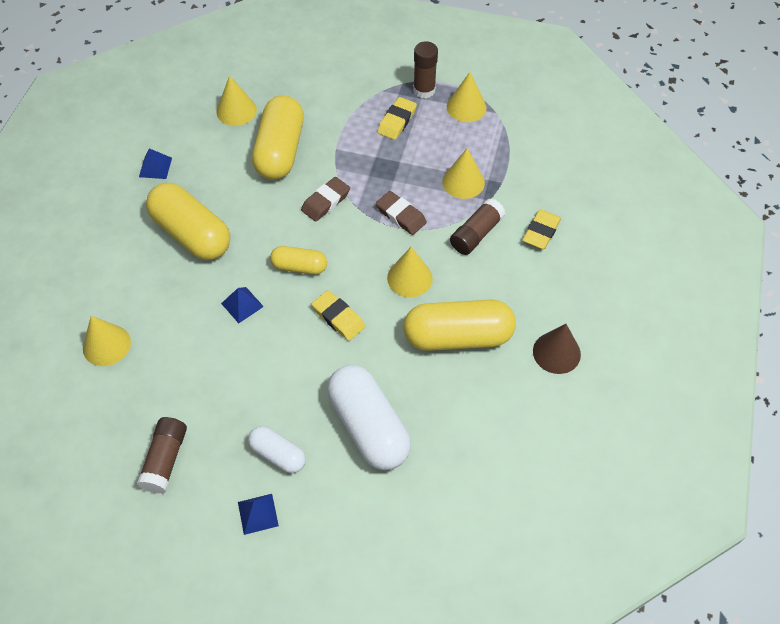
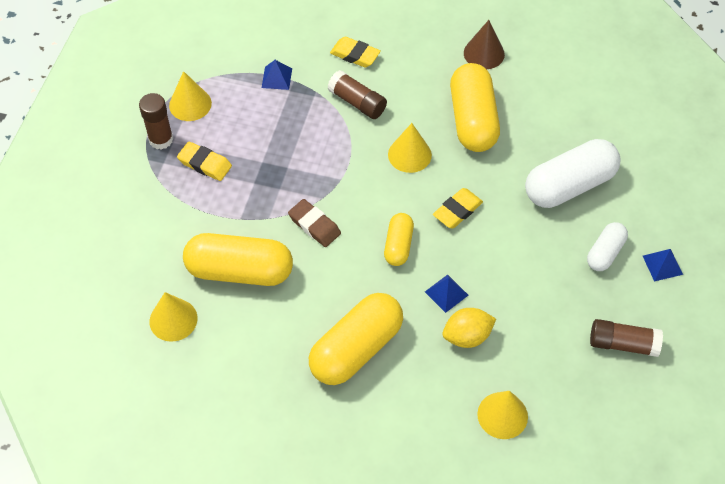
camera: 90 degrees left, 0 degrees up
blue pyramid [139,148,172,179] -> blue pyramid moved to [262,60,292,90]
brown eraser [376,191,427,235] -> none
yellow cone [442,148,485,199] -> none
none -> yellow lemon [442,308,496,348]

